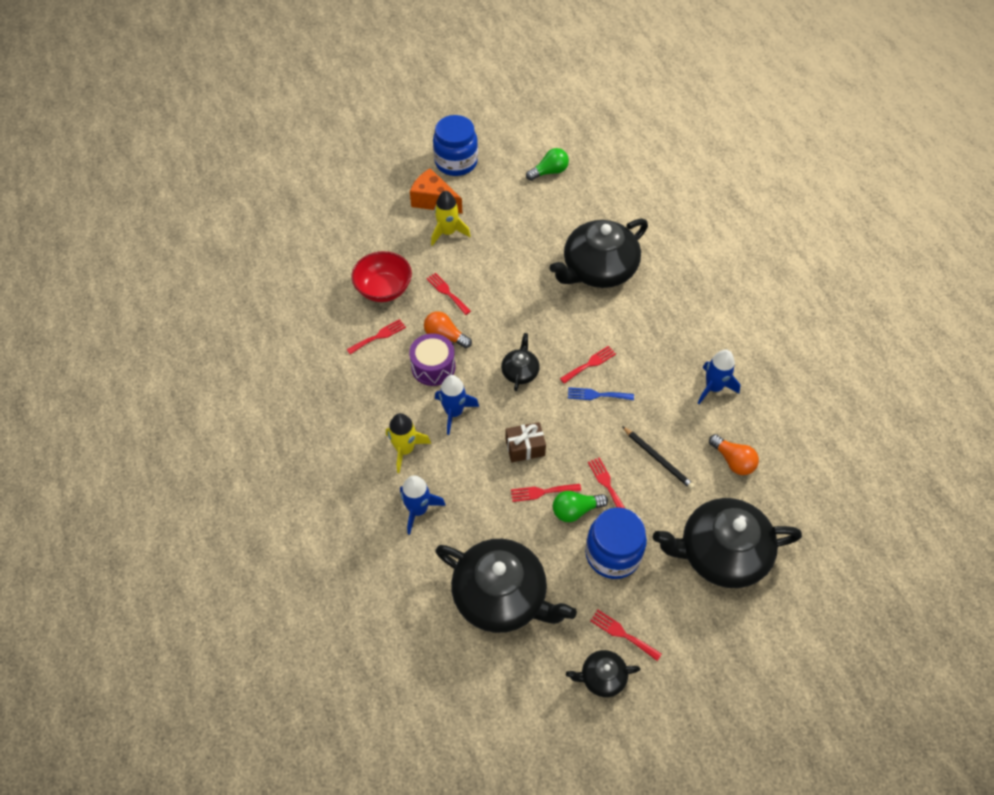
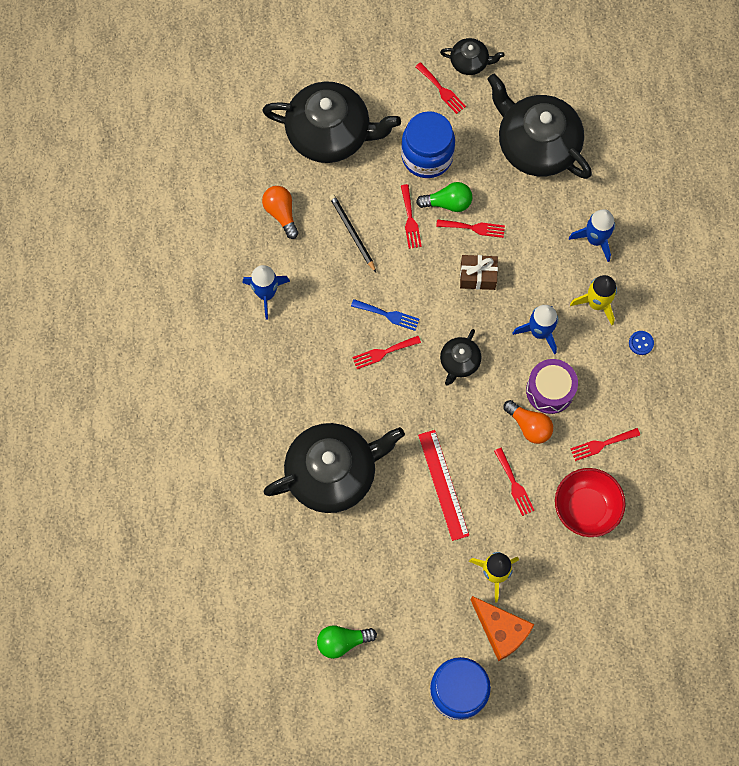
camera: 165 degrees left, 15 degrees up
none -> red ruler [418,430,469,541]
none -> blue button [629,331,654,355]

